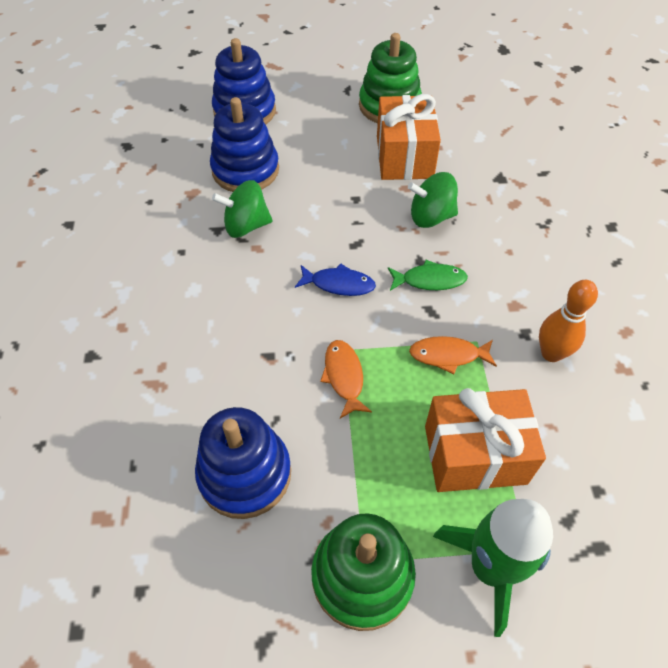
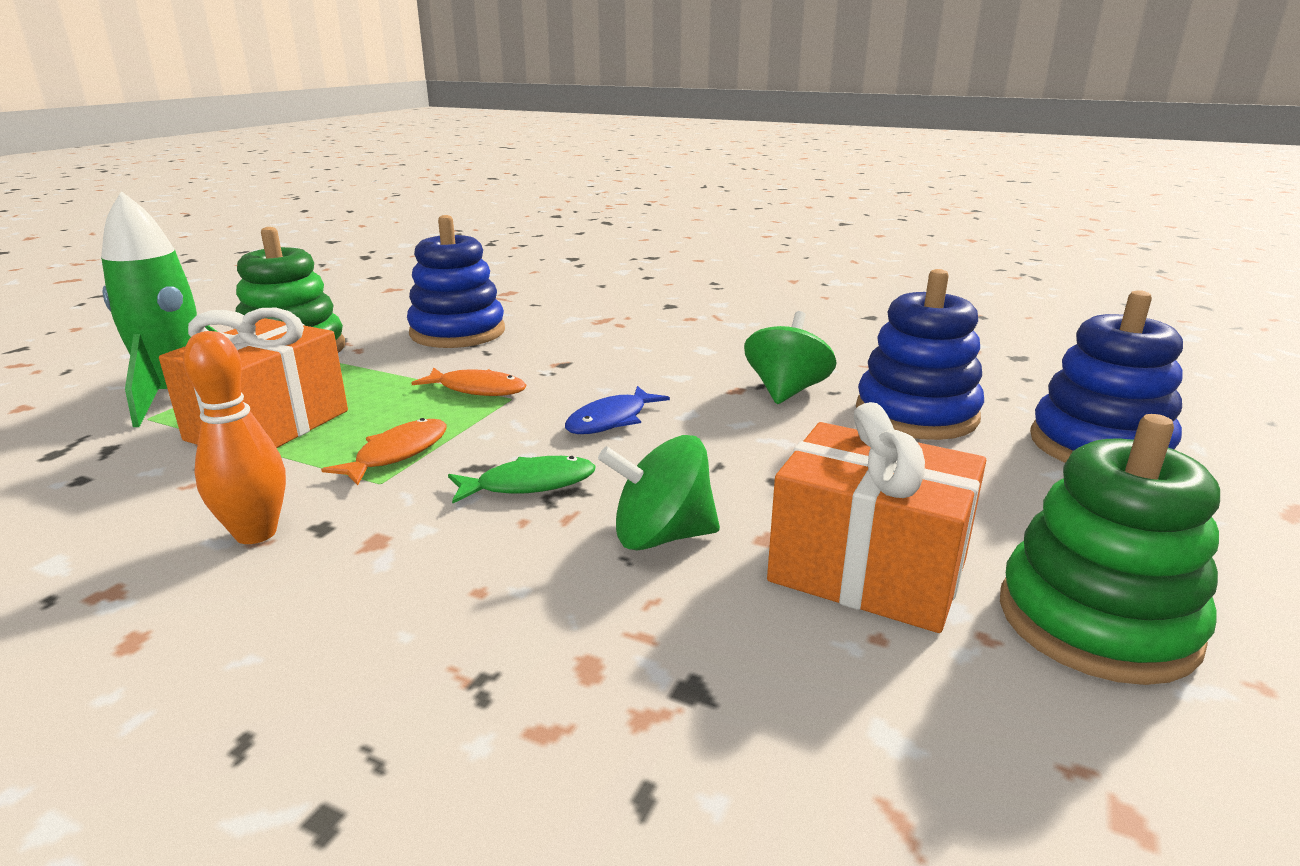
camera: 120 degrees right, 30 degrees down
green fish [388,260,468,291] -> green fish turned 135 degrees counterclockwise [448,456,595,504]
green spinning top [408,172,458,228] -> green spinning top turned 120 degrees counterclockwise [598,435,720,550]

